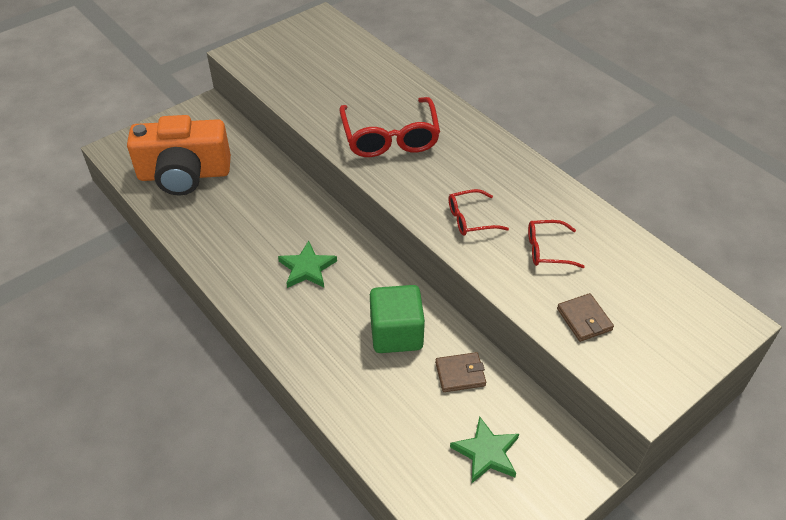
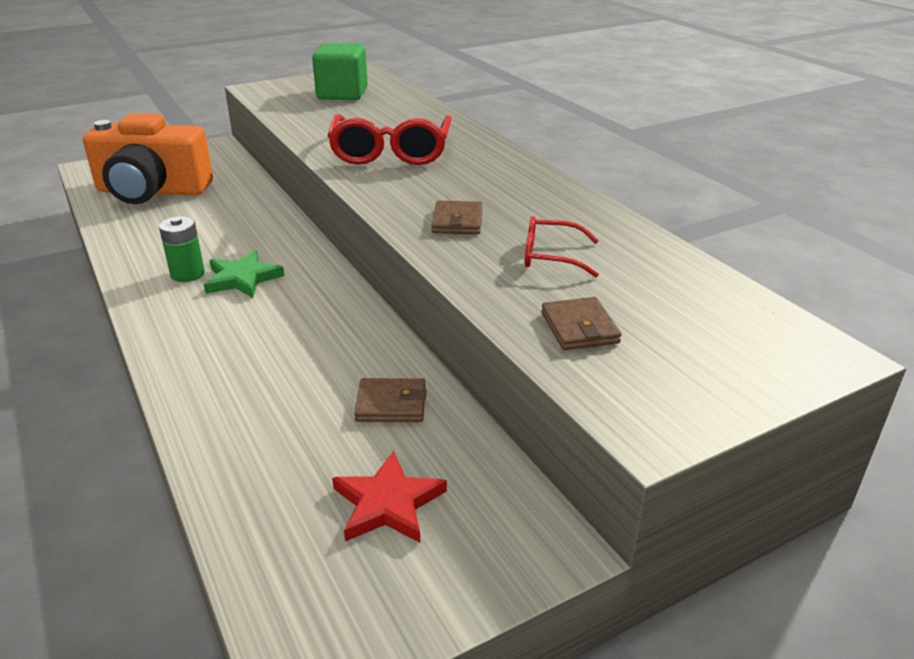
camera: 10 degrees right, 15 degrees down
green cube [370,285,425,353] -> green cube moved to [312,43,368,100]
red glasses [449,189,509,236] -> brown wallet [431,201,482,234]
green star [450,416,519,483] -> red star [332,451,447,543]
none -> green battery [159,216,205,282]

